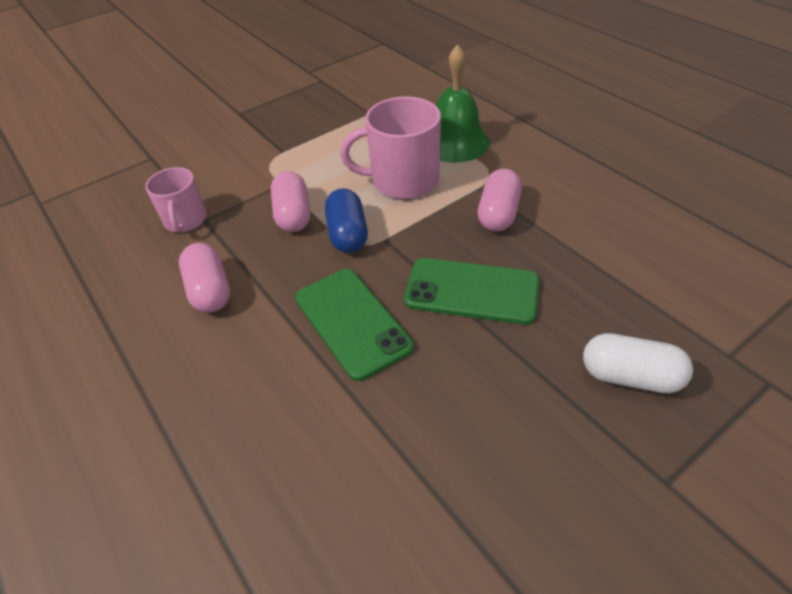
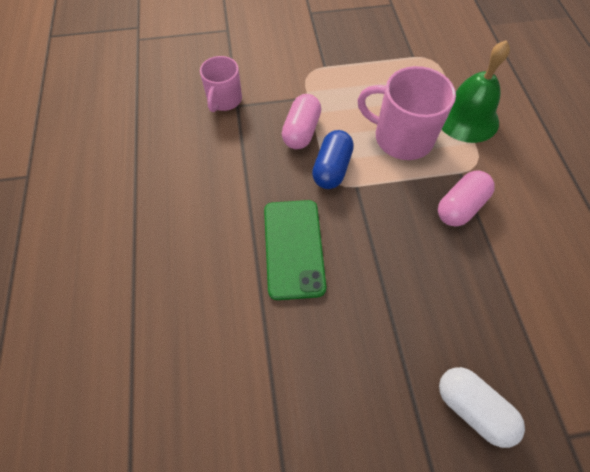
camera: 25 degrees right, 15 degrees up
pink capsule [179,243,230,313] -> none
green phone [404,258,539,325] -> none

